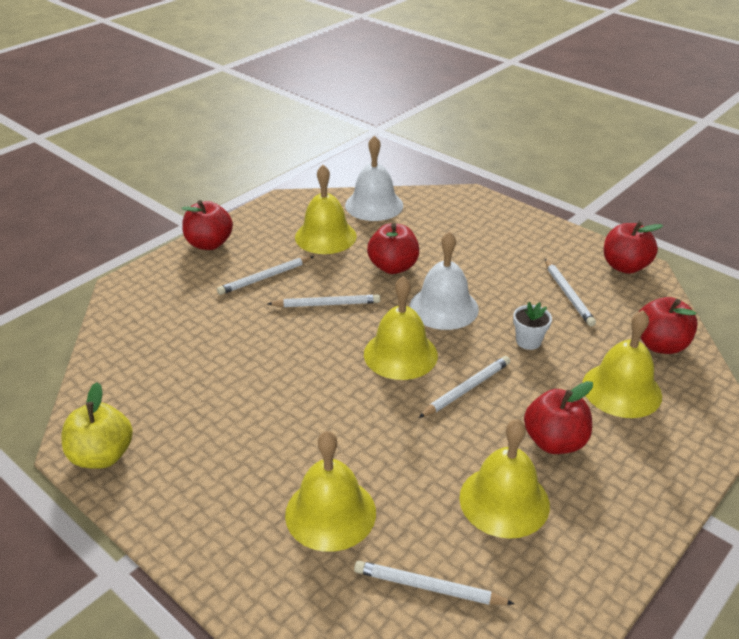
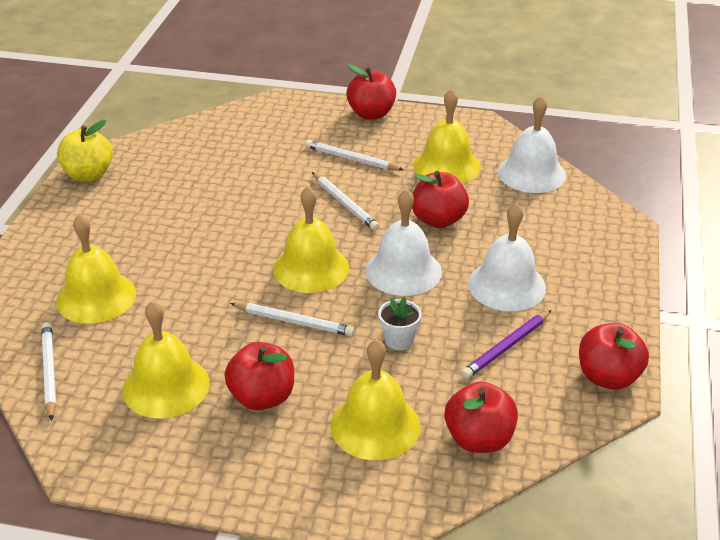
camera: 60 degrees right, 0 degrees up
white pencil [545,259,596,326] -> purple pencil [461,310,551,379]
none -> white bell [468,203,546,311]

